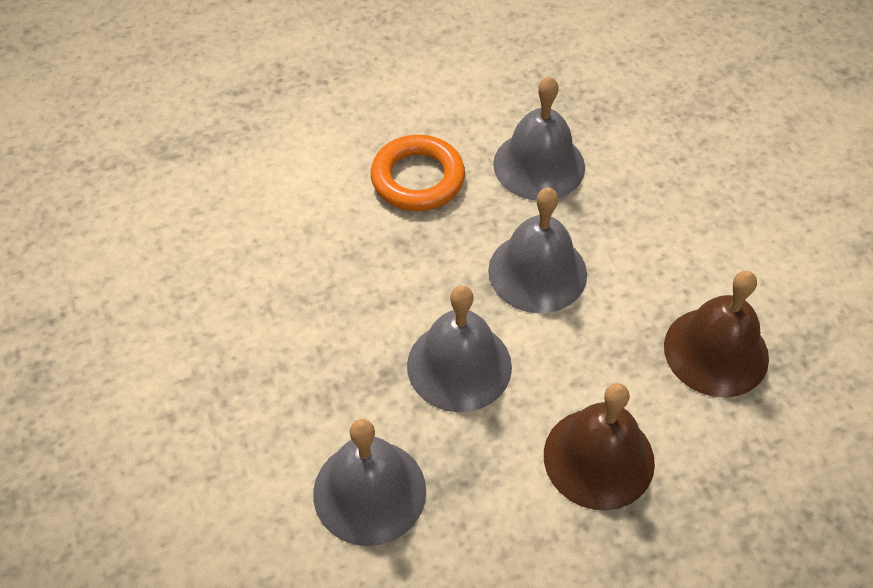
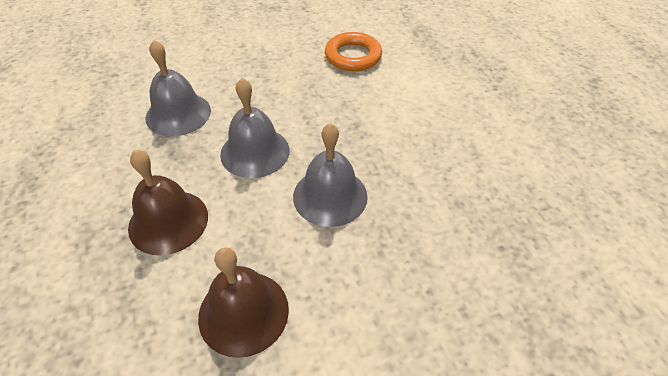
camera: 90 degrees right, 5 degrees down
orange ring [371,135,465,211] -> orange ring moved to [325,32,382,71]
grey bell [493,76,585,201] -> none

